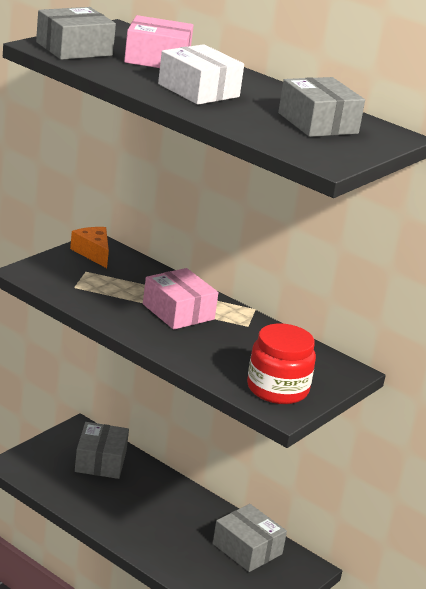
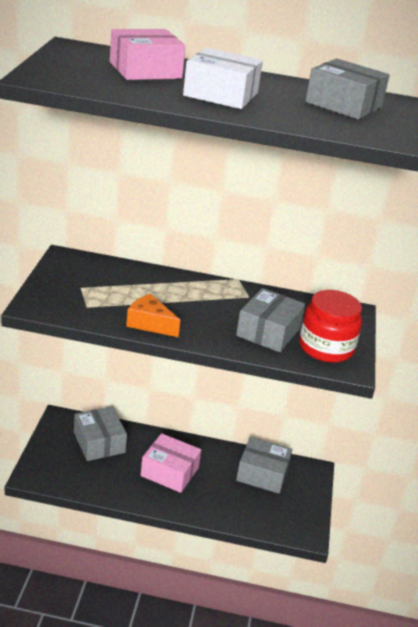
camera: 30 degrees left, 5 degrees up
grey box [36,7,116,60] -> grey box moved to [236,288,305,352]
orange cheese [70,227,109,268] -> orange cheese moved to [126,294,180,337]
pink box [143,268,218,330] -> pink box moved to [141,433,201,493]

